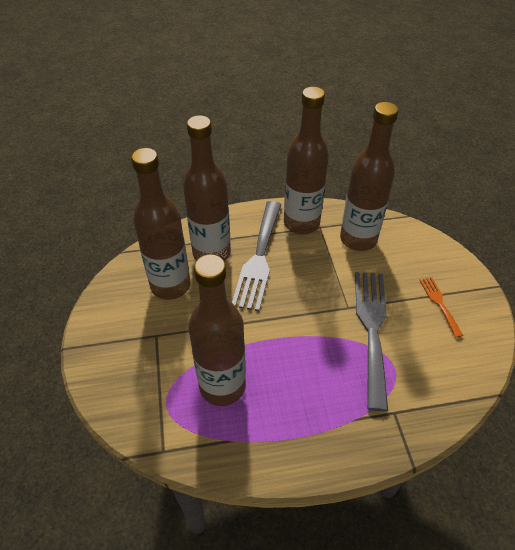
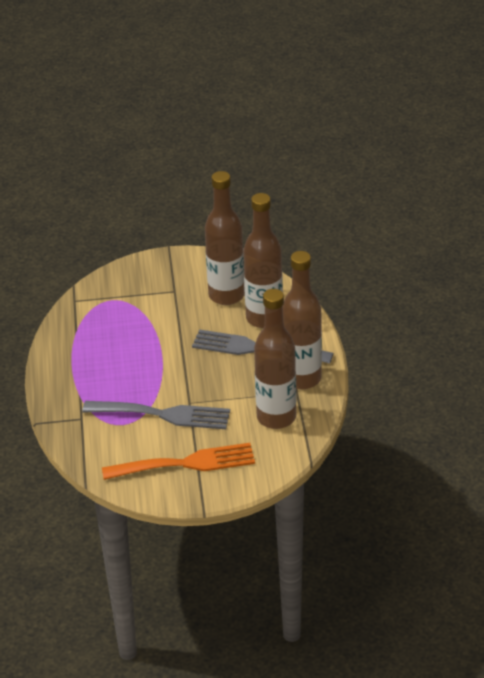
camera: 95 degrees right, 10 degrees down
brown bottle [189,254,246,406] -> none
orange fork [420,277,463,338] -> orange fork [102,443,255,480], size x2.09

